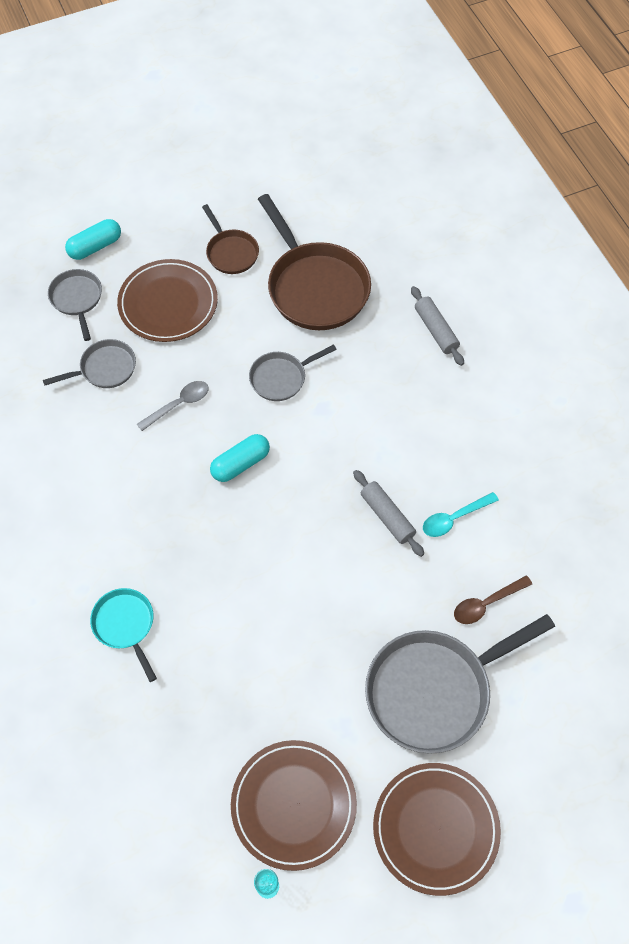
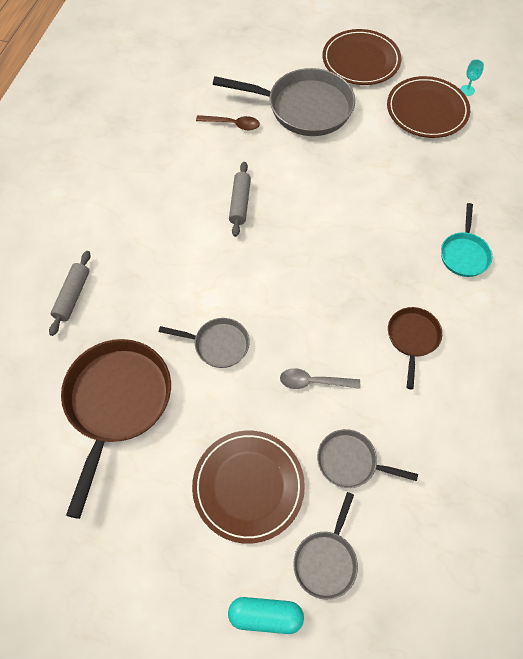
camera: 140 degrees left, 0 degrees up
brown pan [202,204,259,274] -> brown pan moved to [388,307,442,389]
turquoise capsule [210,434,270,482] -> none
turquoise spoon [423,492,499,537] -> none

